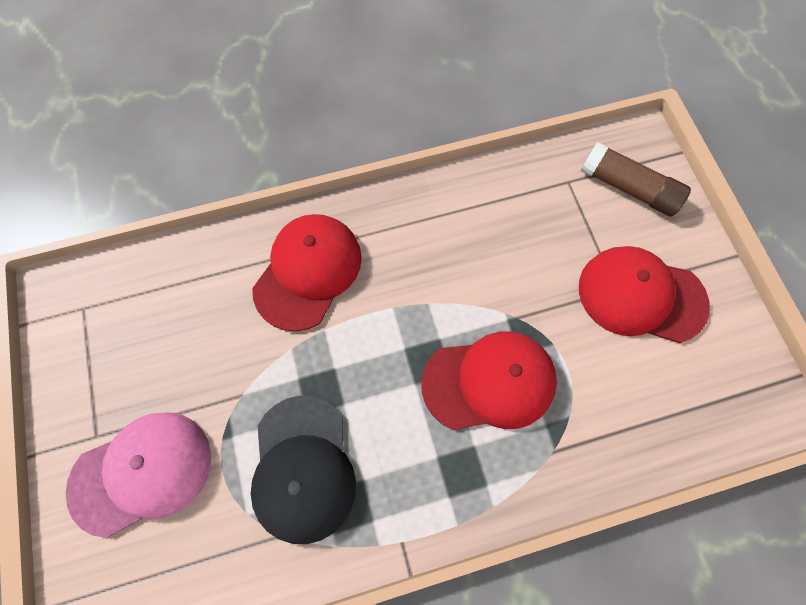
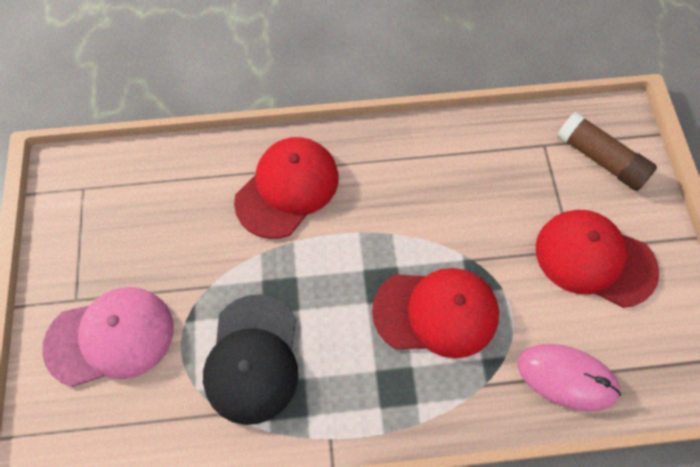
camera: 10 degrees right, 5 degrees down
none -> pink mouse [517,344,621,411]

